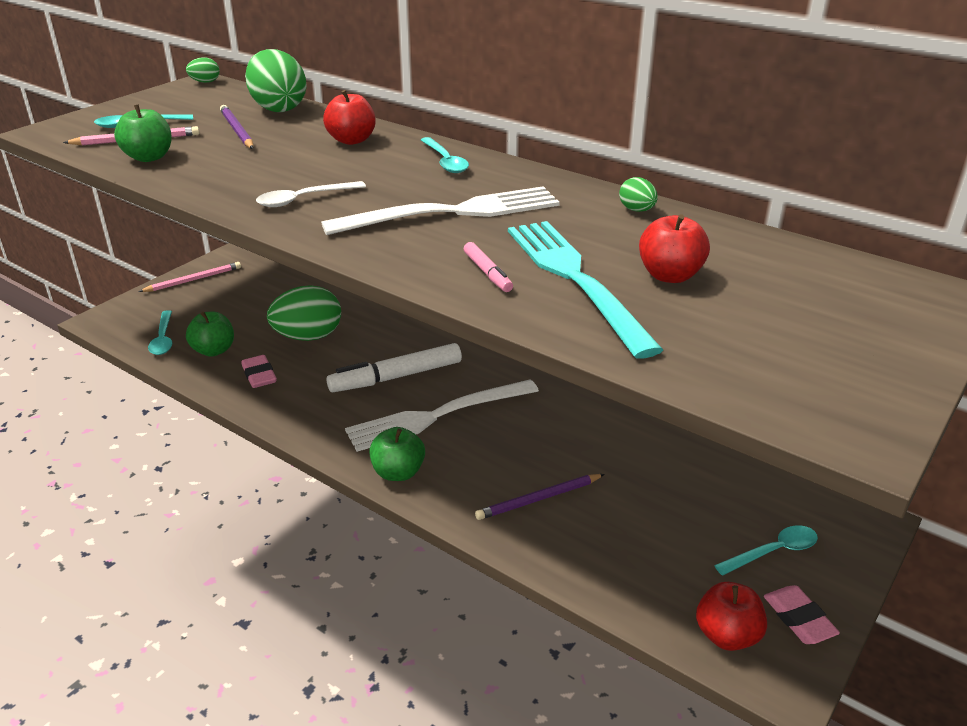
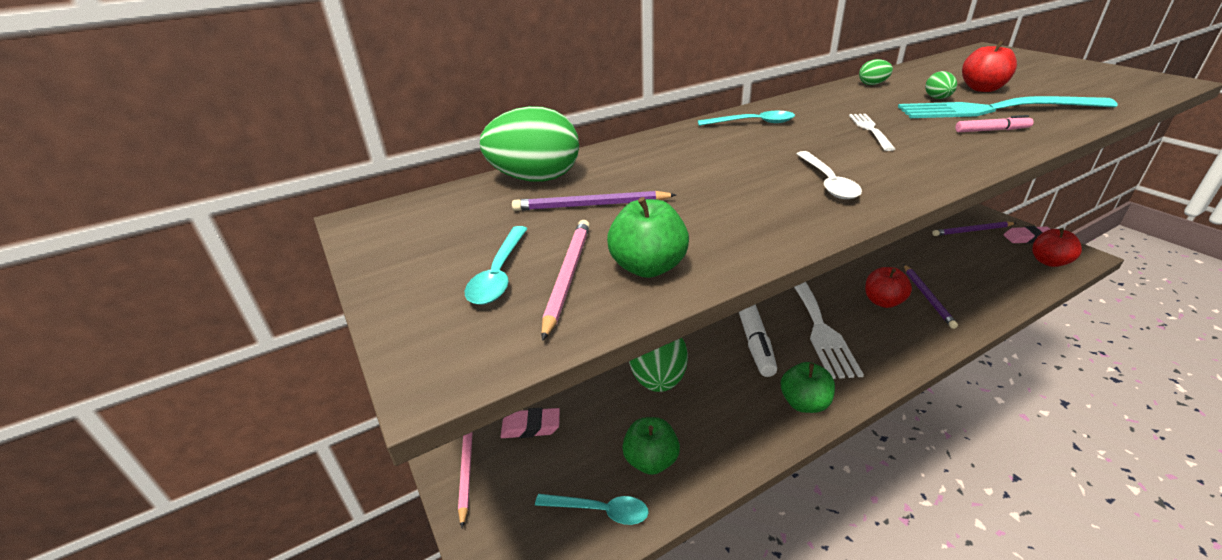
camera: 65 degrees left, 0 degrees up
green egg [186,57,220,83] -> green egg moved to [925,71,957,99]
pink eraser [241,355,277,388] -> pink eraser moved to [500,408,560,438]
white fork [321,186,560,235] -> white fork [849,114,895,151], size x0.48
red apple [323,90,376,145] -> red apple moved to [865,267,912,308]
green apple [369,427,425,481] -> green apple moved to [781,362,835,413]
turquoise spoon [714,525,818,575] -> purple pencil [932,221,1016,236]

